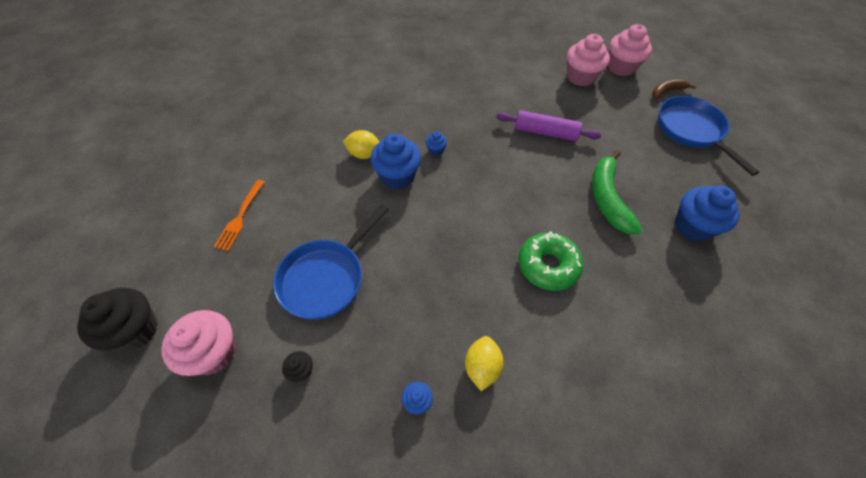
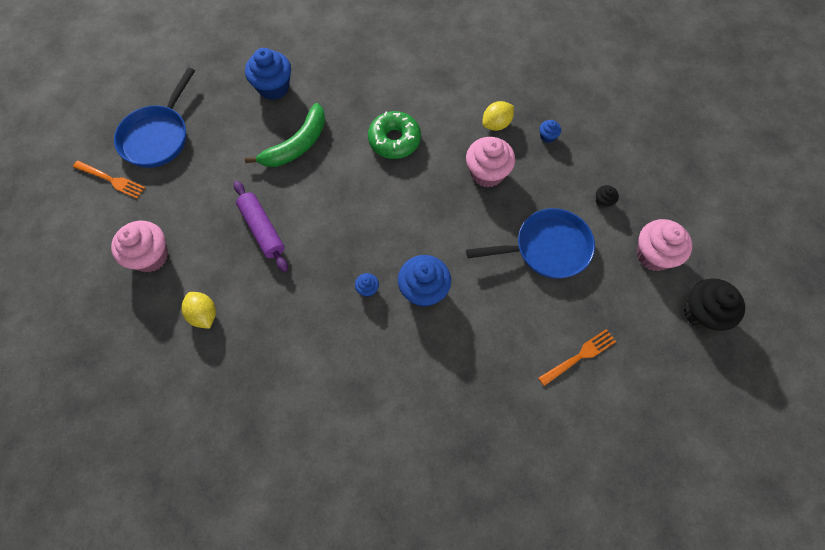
camera: 135 degrees left, 10 degrees up
yellow lemon [343,130,379,159] -> yellow lemon moved to [181,292,216,329]
pink cupcake [608,24,652,76] -> pink cupcake moved to [466,137,515,188]
brown banana [652,79,696,99] -> orange fork [73,161,145,199]

